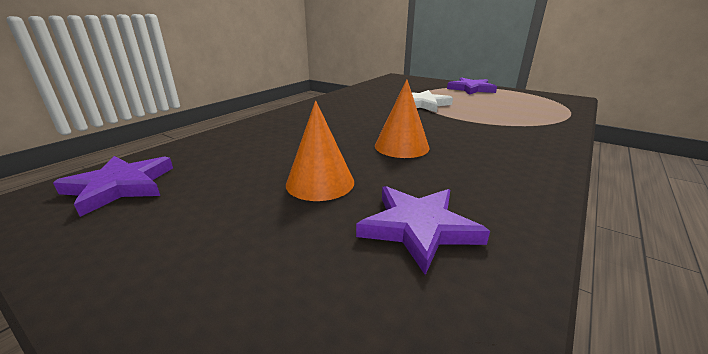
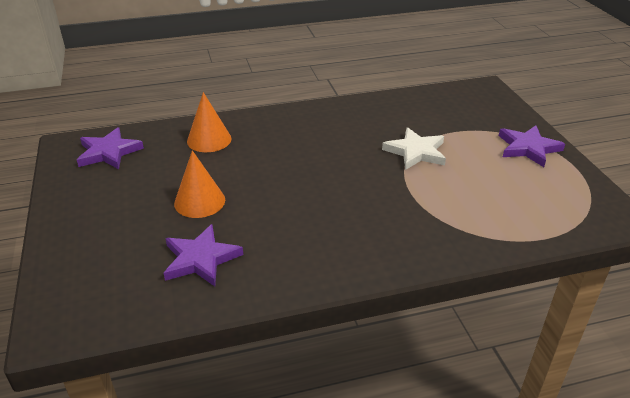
camera: 40 degrees right, 10 degrees up
orange cone [375,79,430,158] -> orange cone moved to [187,92,232,152]

